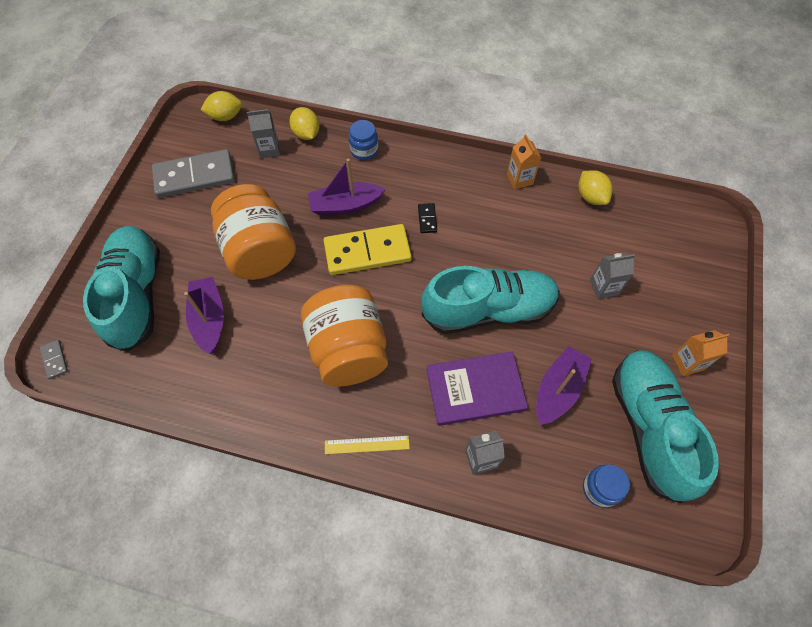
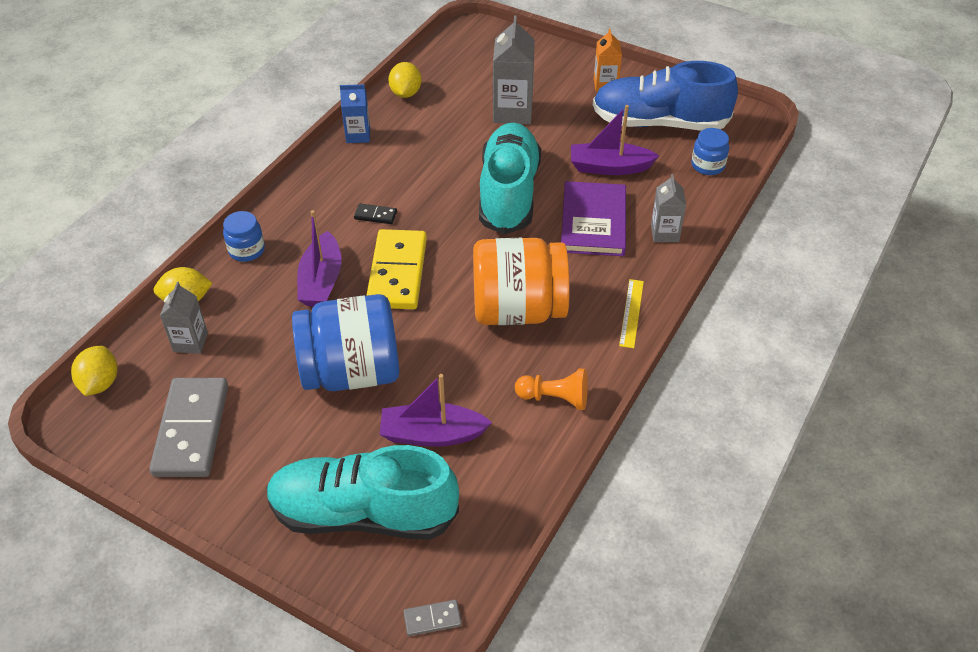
camera: 75 degrees left, 15 degrees down
orange jar [211,184,296,280] -> blue jar [292,294,399,391]
orange carton [507,134,541,189] -> blue carton [340,84,370,143]
purple boat [536,346,592,425] -> purple boat turned 45 degrees counterclockwise [571,105,659,175]
yellow lemon [579,170,613,205] -> yellow lemon turned 75 degrees counterclockwise [388,62,421,98]
grey carton [590,253,635,299] -> grey carton [493,16,535,124], size x1.65
turquoise shoe [612,350,719,503] -> blue shoe [593,61,738,131]
none -> orange pawn [515,369,588,410]

